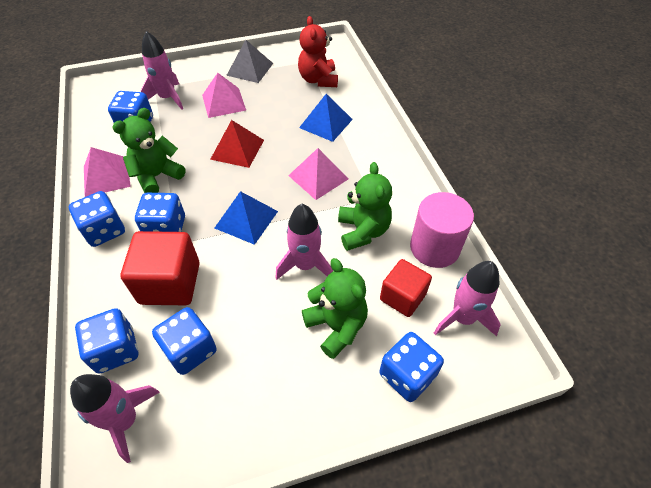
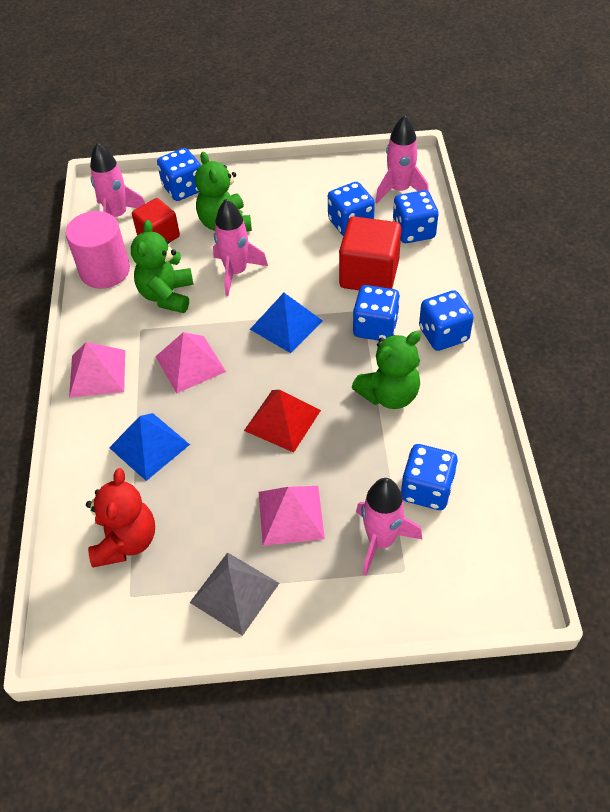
camera: 165 degrees left, 0 degrees up
pink pyramid [84,147,131,197] -> pink pyramid moved to [69,342,125,398]

